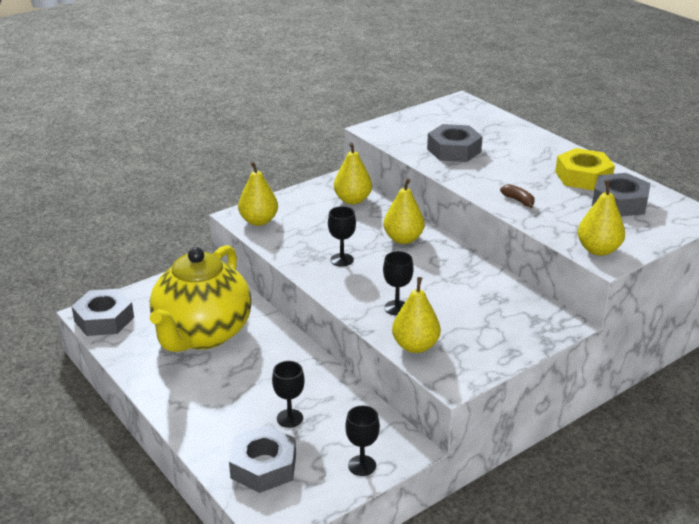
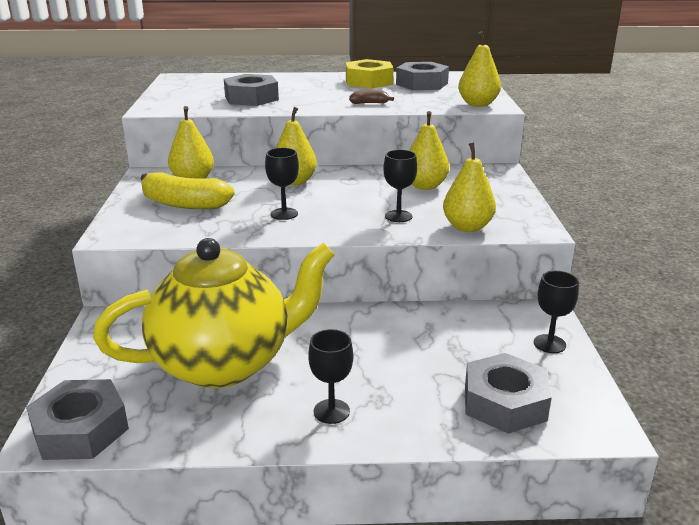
camera: 55 degrees left, 5 degrees down
yellow teapot [150,245,252,352] -> yellow teapot turned 75 degrees counterclockwise [93,238,335,388]
yellow pear [238,161,278,226] -> yellow pear moved to [409,111,449,190]
black goblet [272,361,304,428] -> black goblet moved to [308,329,353,424]
none -> yellow banana [140,172,235,209]

